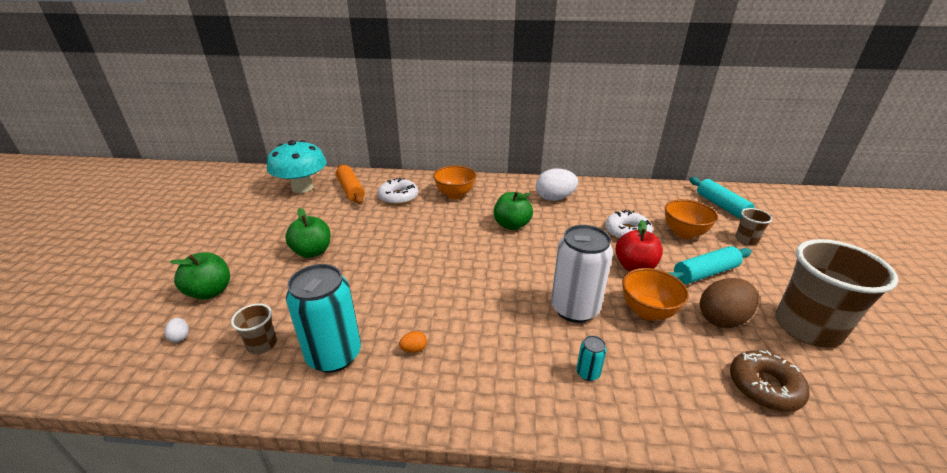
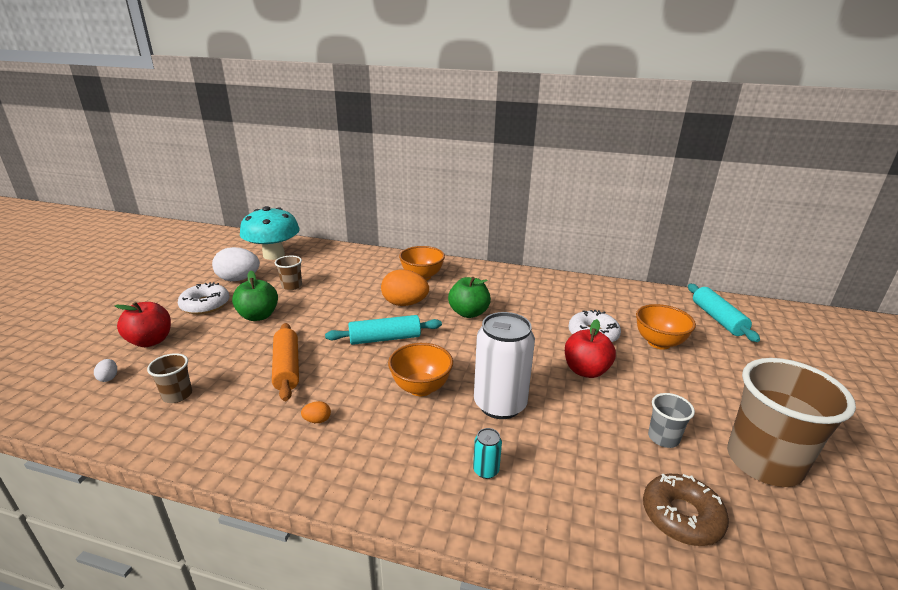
camera: 10 degrees right, 5 degrees down
green apple [170,252,230,300] -> red apple [114,302,171,347]
turquoise can [286,264,361,373] -> none
orange rolling pin [336,164,365,204] -> orange rolling pin moved to [272,323,299,401]
white donut [378,178,418,205] -> white donut moved to [178,282,229,314]
white egg [536,169,578,201] -> white egg moved to [212,247,260,281]
orange bowl [622,268,689,320] -> orange bowl moved to [388,343,453,396]
turquoise rolling pin [668,246,752,284] -> turquoise rolling pin moved to [325,315,442,345]
brown egg [700,278,759,328] -> grey cup [648,393,695,448]
brown cup [735,208,773,245] -> brown cup moved to [275,256,302,290]
none -> orange egg [381,270,429,306]

